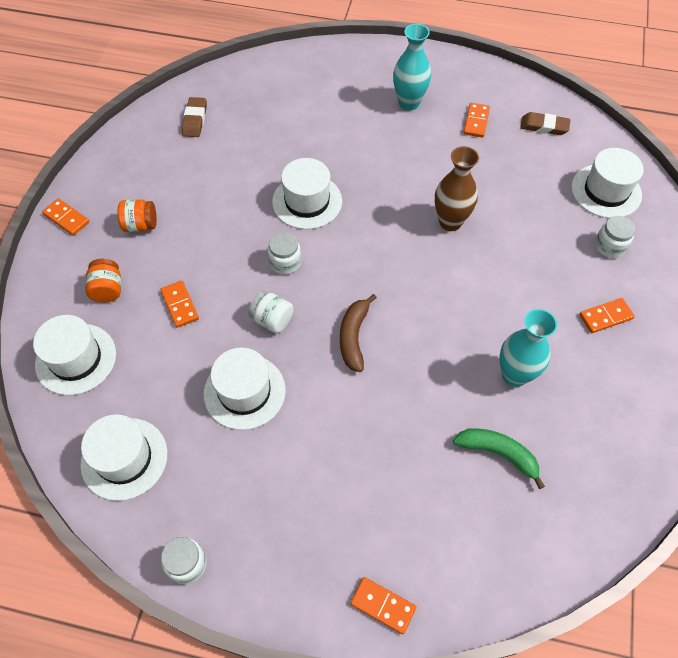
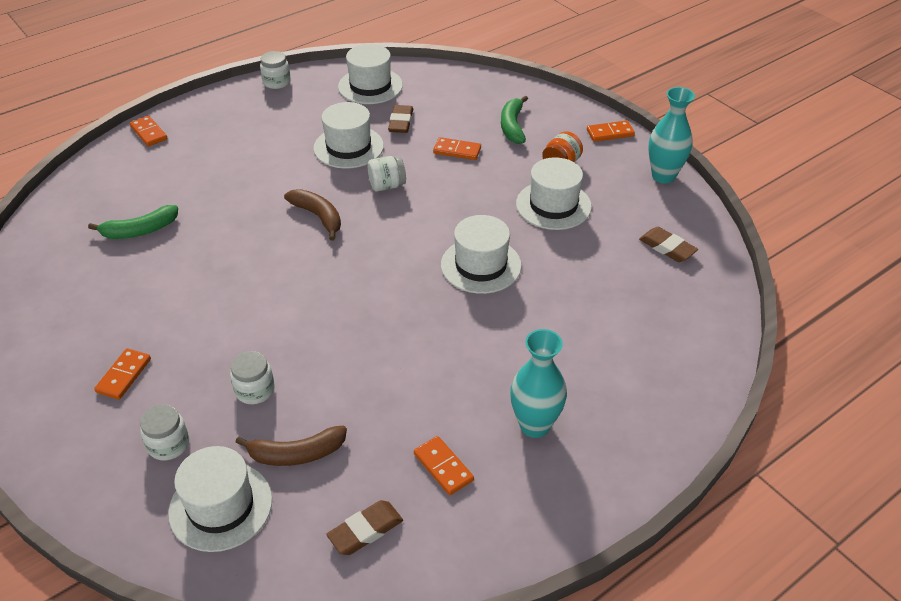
camera: 130 degrees right, 15 degrees down
white hat [33,315,116,395] -> white hat moved to [516,157,592,230]
orange jar [85,259,121,302] -> green banana [501,96,528,144]
white jar [268,232,301,275] -> white jar moved to [230,351,274,404]
orange domino [350,577,416,634] -> orange domino turned 75 degrees clockwise [130,116,168,146]
brown vase [435,146,479,231] -> none
turquoise vase [499,309,557,387] -> turquoise vase moved to [648,87,695,184]
none -> brown banana [235,426,347,466]
none -> brown eraser [388,105,413,133]

